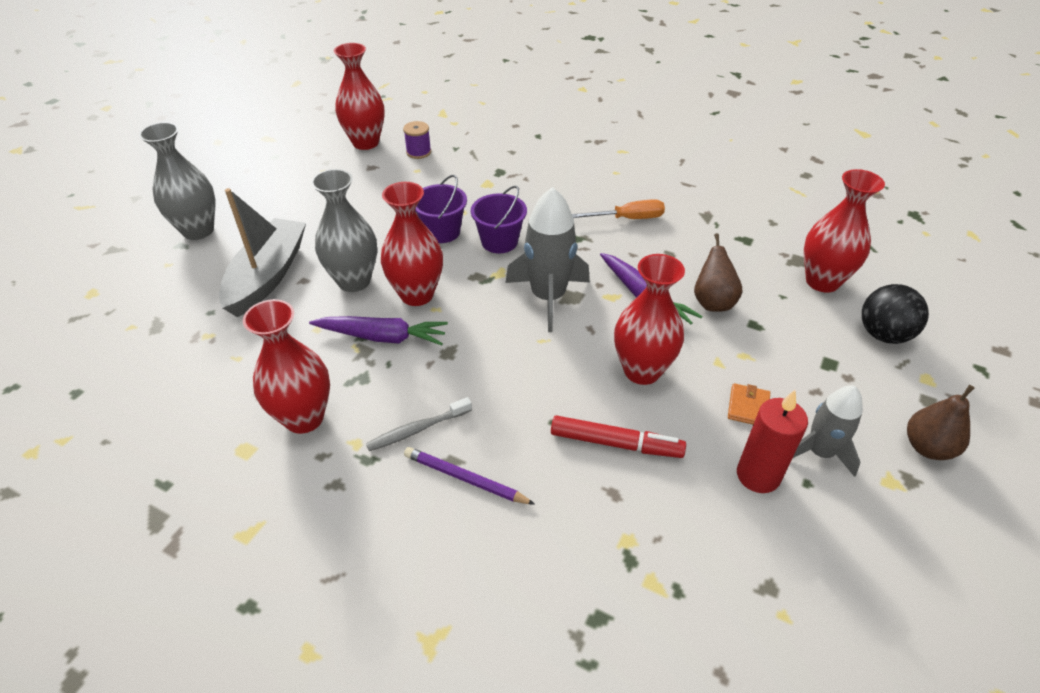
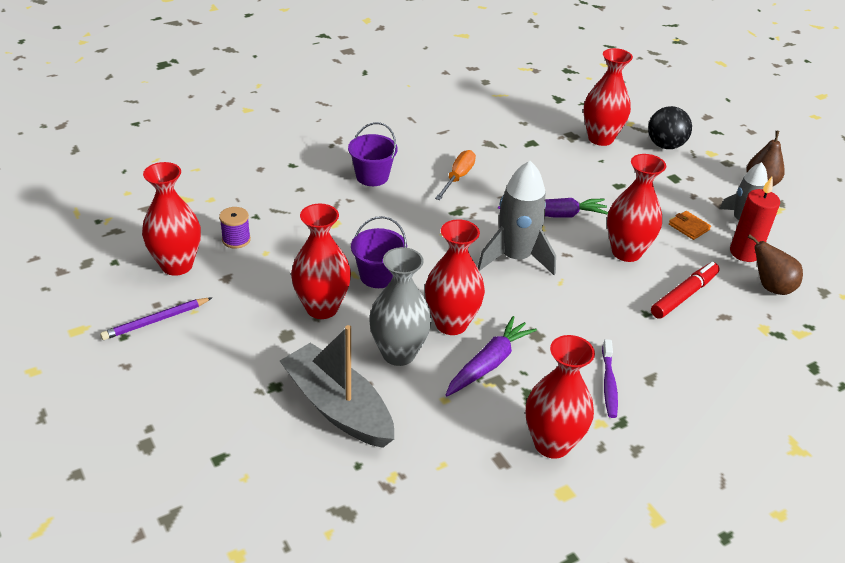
camera: 60 degrees left, 5 degrees down
grey vase [139,122,215,240] -> none
grey toothbrush [366,397,472,451] -> purple toothbrush [602,339,618,418]
purple pencil [404,447,535,505] -> purple pencil moved to [100,298,212,340]
purple bucket [471,185,527,253] -> purple bucket moved to [348,122,398,186]
brown pear [694,233,742,312] -> brown pear moved to [748,235,803,295]
none -> red vase [291,204,351,319]

